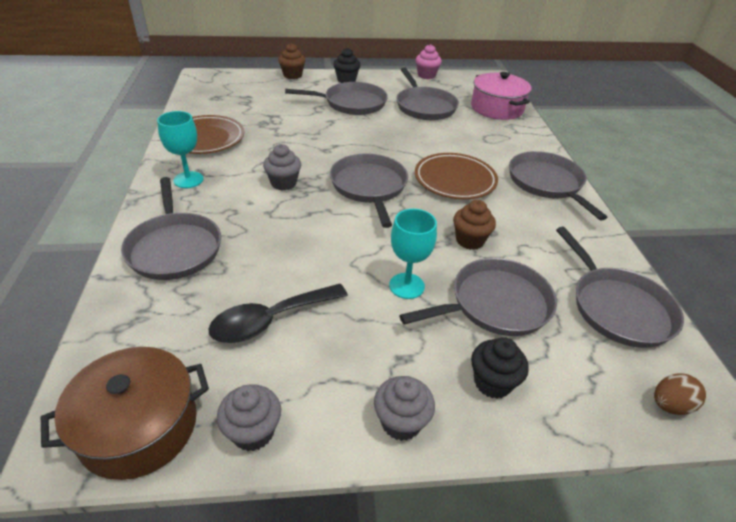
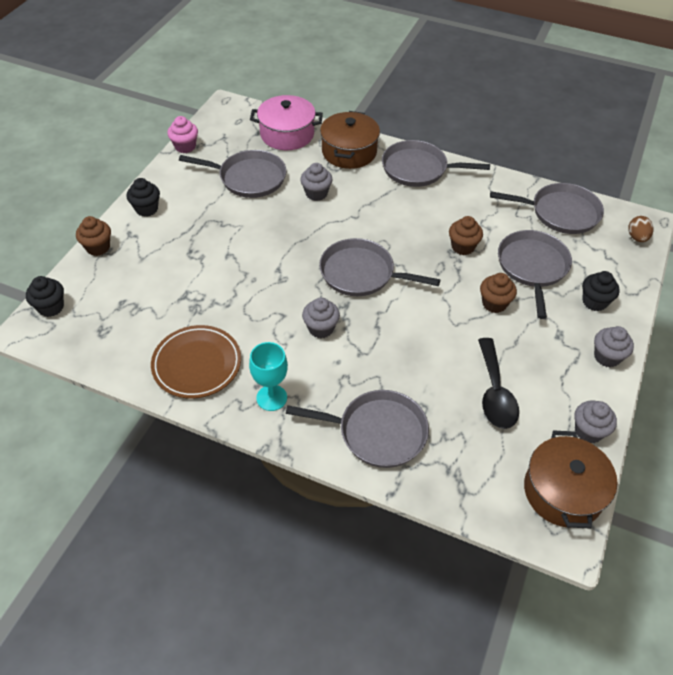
camera: 60 degrees left, 10 degrees up
grey pan [285,82,388,115] -> none
turquoise goblet [389,209,437,299] -> brown cupcake [480,273,517,313]
brown plate [415,153,498,199] -> none
none -> black cupcake [26,276,64,317]
none -> grey cupcake [300,163,333,201]
none -> brown pot [320,111,380,169]

